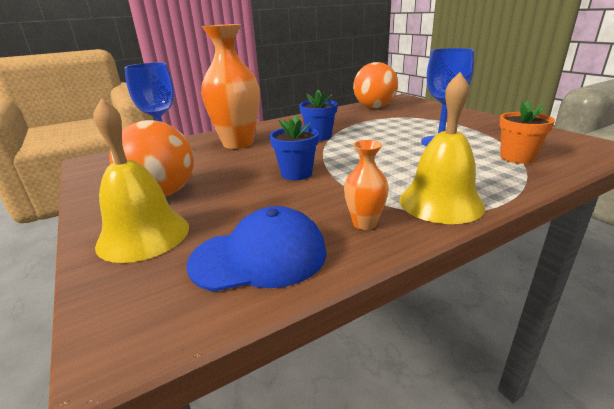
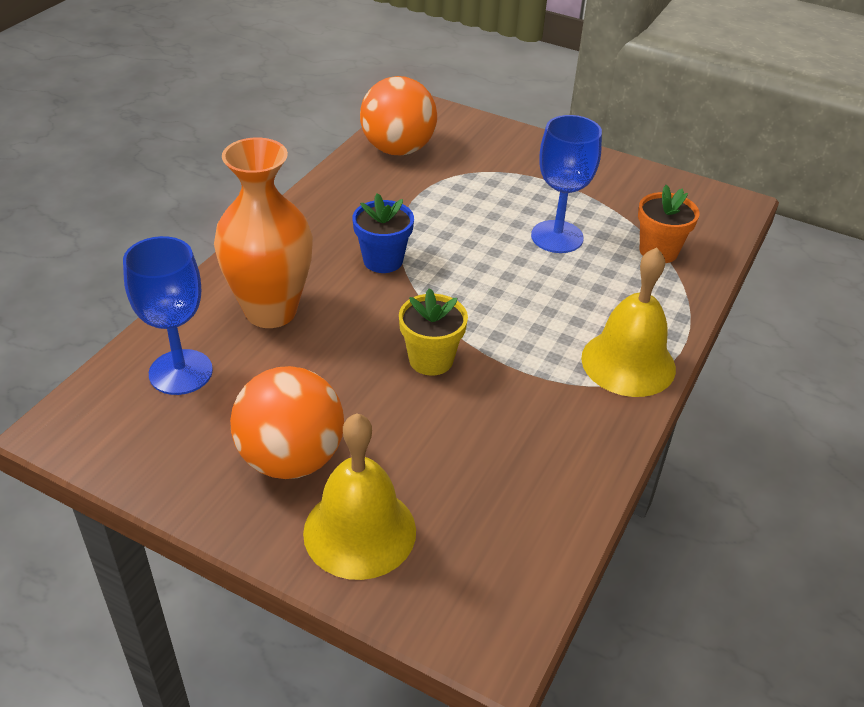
camera: 35 degrees left, 15 degrees up
blue cap [186,206,327,292] -> none
blue flower pot [269,115,319,180] -> yellow flower pot [399,288,468,376]
orange vase [344,140,389,230] -> none

